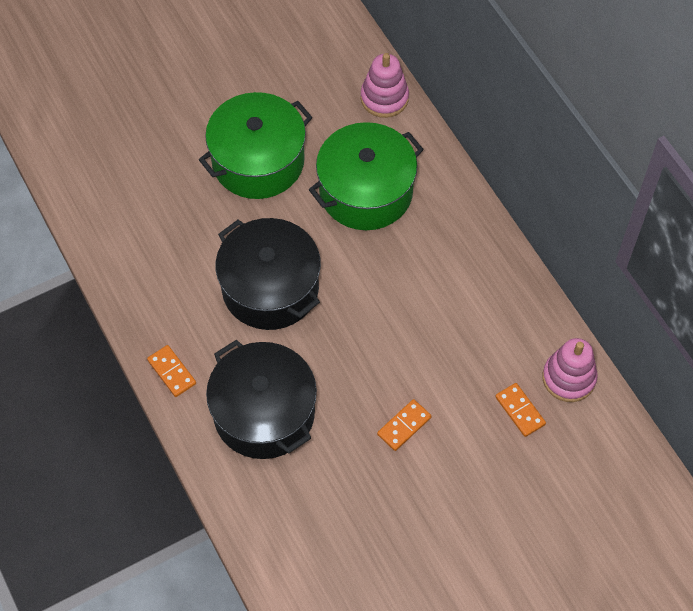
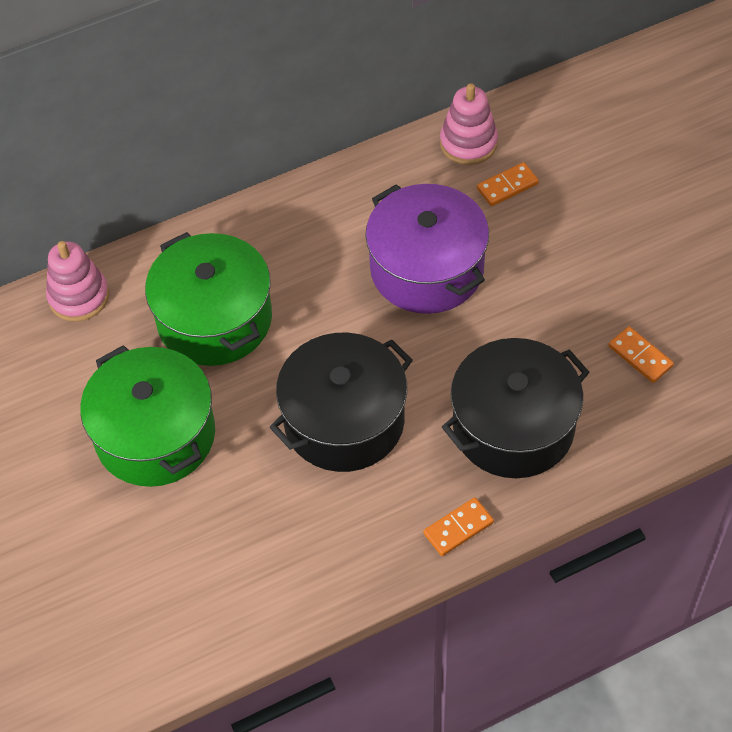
camera: 85 degrees left, 5 degrees down
orange domino [377,399,432,451] -> orange domino moved to [609,327,674,383]
none -> purple pot [365,184,489,314]

